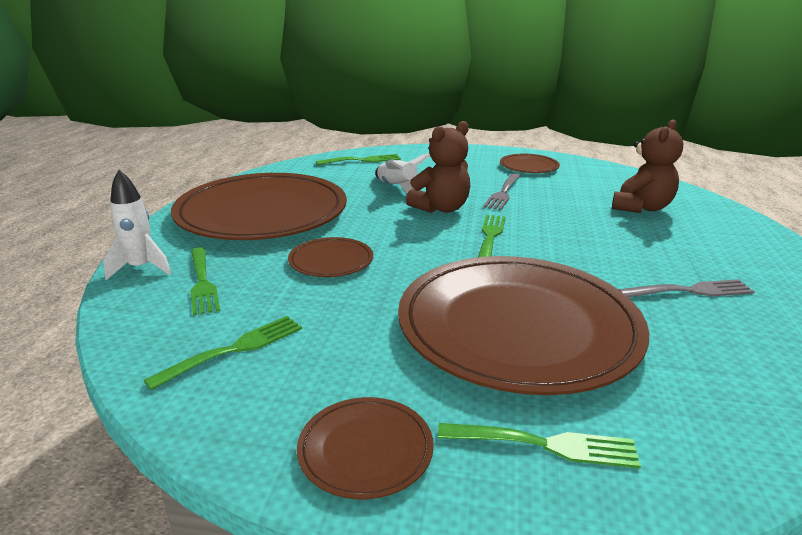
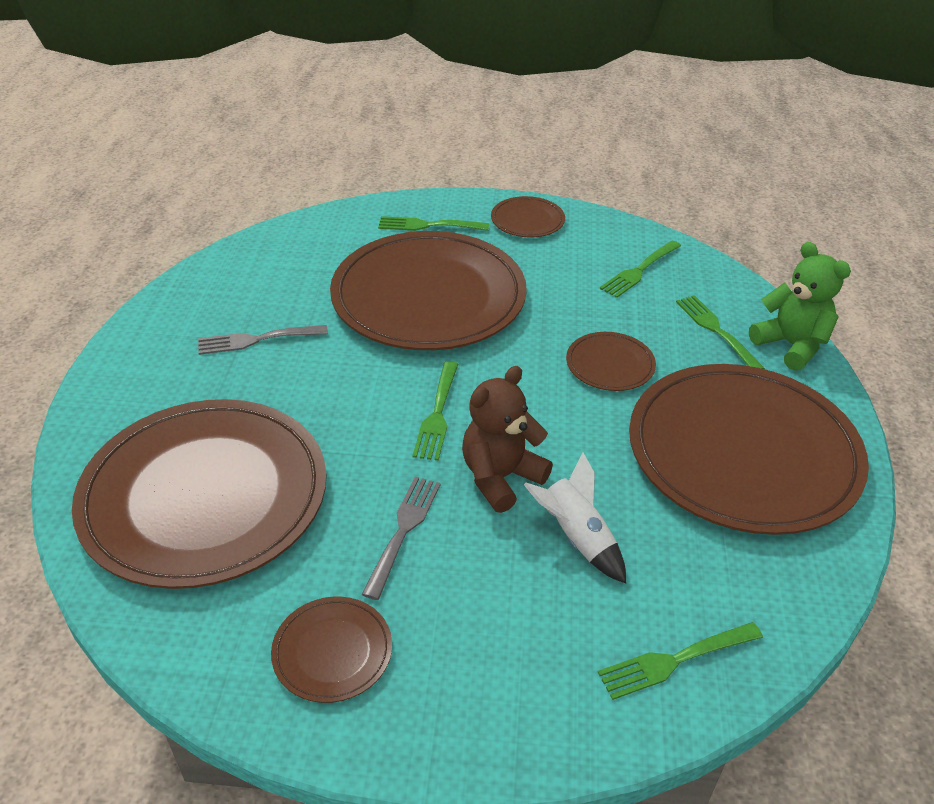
camera: 175 degrees right, 15 degrees up
white rocket [103,170,171,280] -> green teddy bear [749,242,851,371]
brown teddy bear [612,120,683,213] -> brown plate [72,399,327,589]

